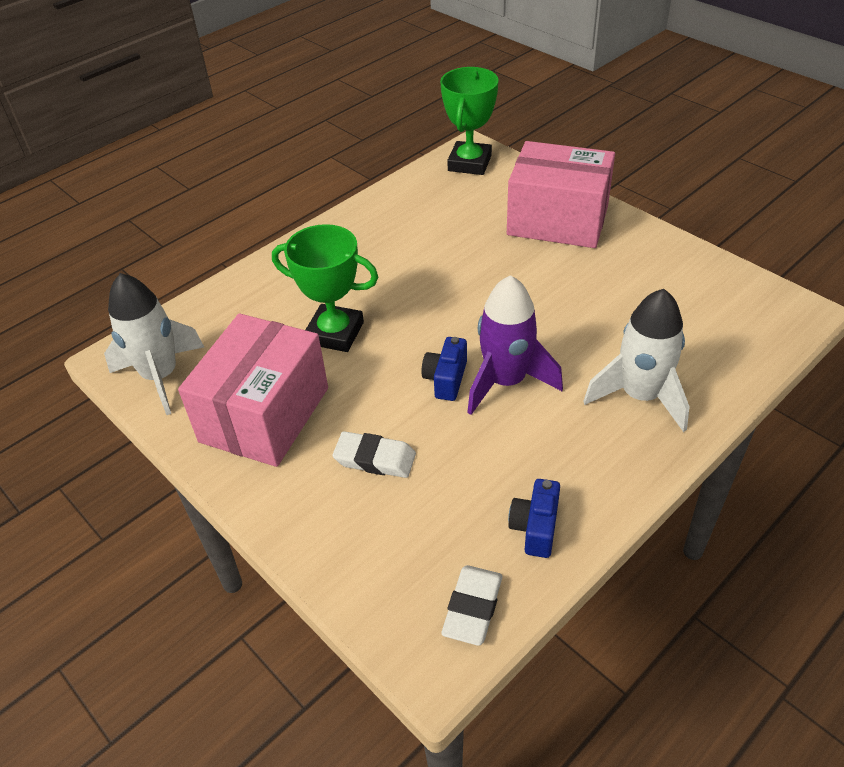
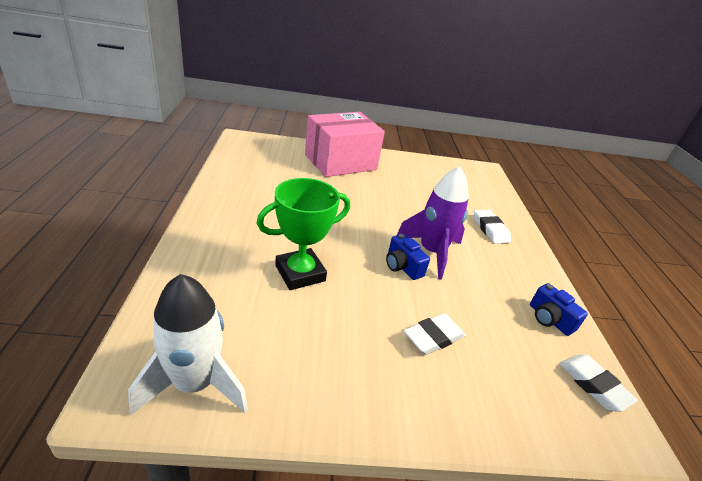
camera: 55 degrees left, 10 degrees down
pink box [178,313,328,467] -> none
green trophy [440,67,499,175] -> none
white rocket [583,289,690,432] -> white eraser [474,210,511,244]

